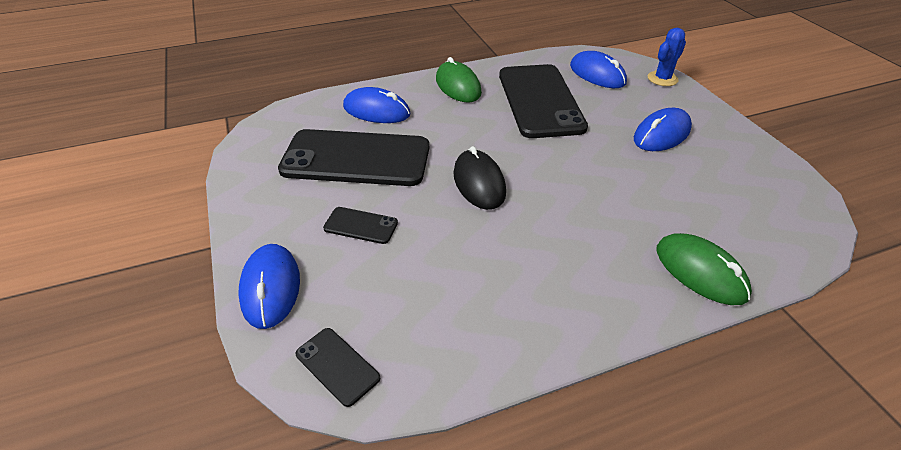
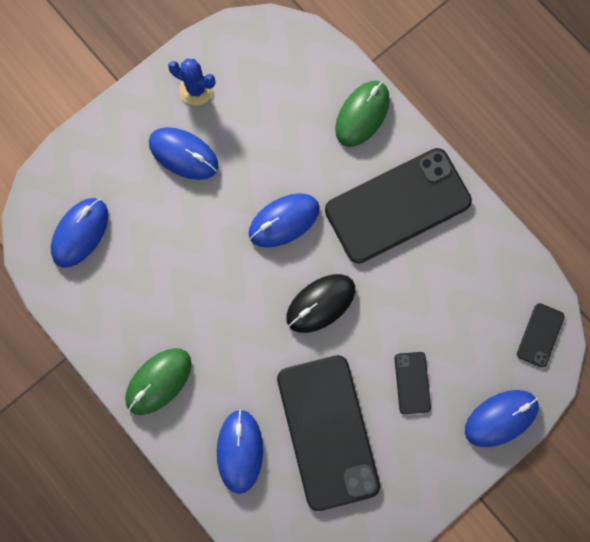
camera: 110 degrees left, 35 degrees up
black phone [499,64,588,138] -> black phone moved to [325,148,472,264]
blue cactus [648,28,686,86] -> blue cactus moved to [168,59,216,105]
none -> blue mouse [249,193,320,248]

